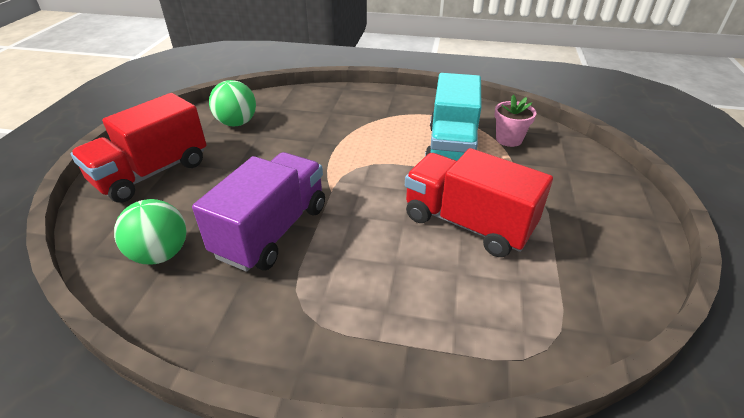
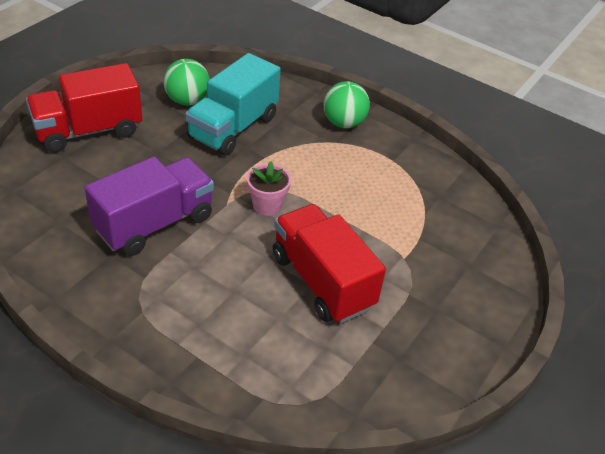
camera: 20 degrees right, 5 degrees up
green ball [114,199,187,264] -> green ball moved to [324,81,370,128]
turquoise truck [425,73,482,161] -> turquoise truck moved to [185,53,281,156]
pink flower pot [494,94,536,147] -> pink flower pot moved to [247,161,291,216]

